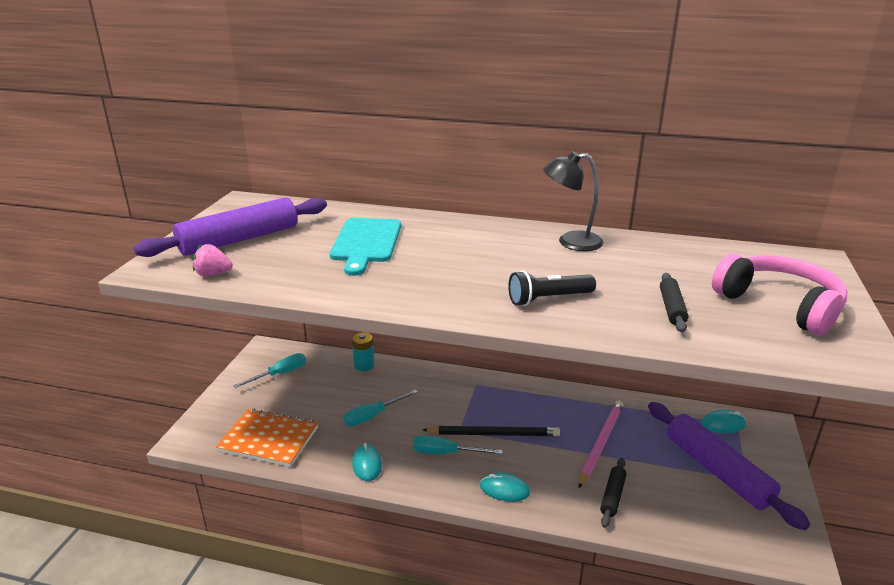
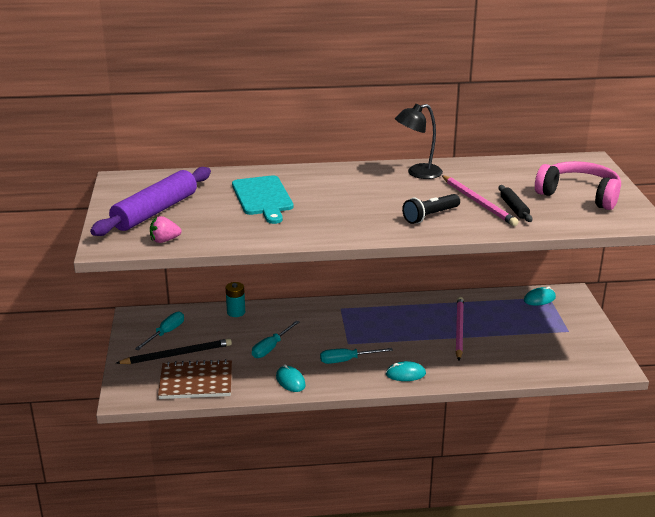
camera: 20 degrees left, 0 degrees up
orange notebook [216,408,318,467] -> brown notebook [158,359,232,399]
black pencil [423,426,560,436] -> black pencil moved to [116,338,232,364]
black rolling pin [600,458,627,528] -> none
purple rolling pin [648,402,810,530] -> none
none -> pink pencil [442,175,518,226]

